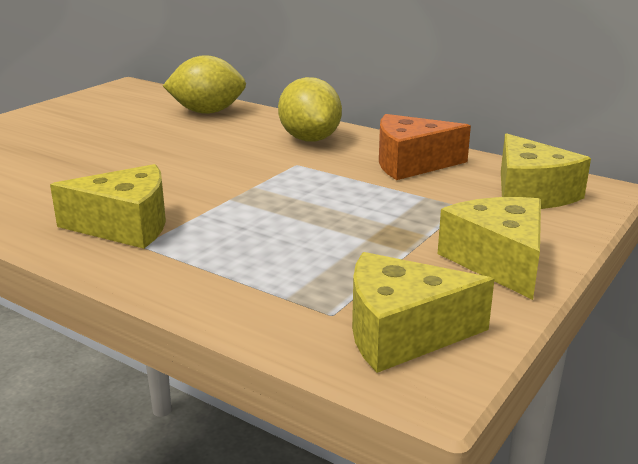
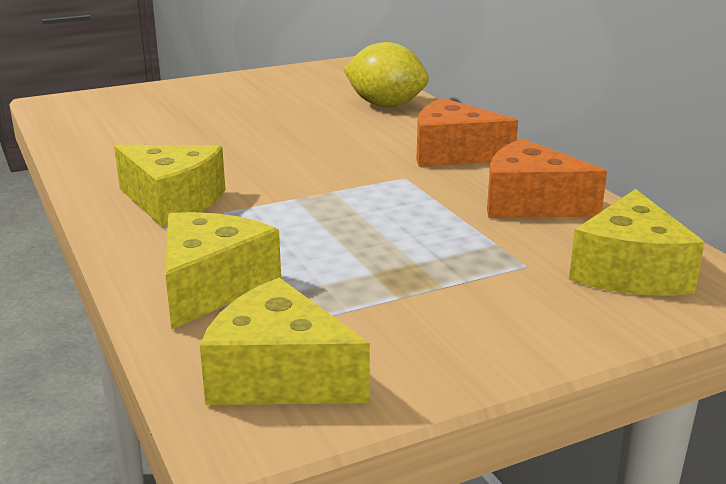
camera: 30 degrees right, 0 degrees up
yellow lemon [278,77,342,142] -> orange cheese [416,98,518,167]
yellow cheese [438,197,541,300] -> yellow cheese moved to [165,212,281,329]

